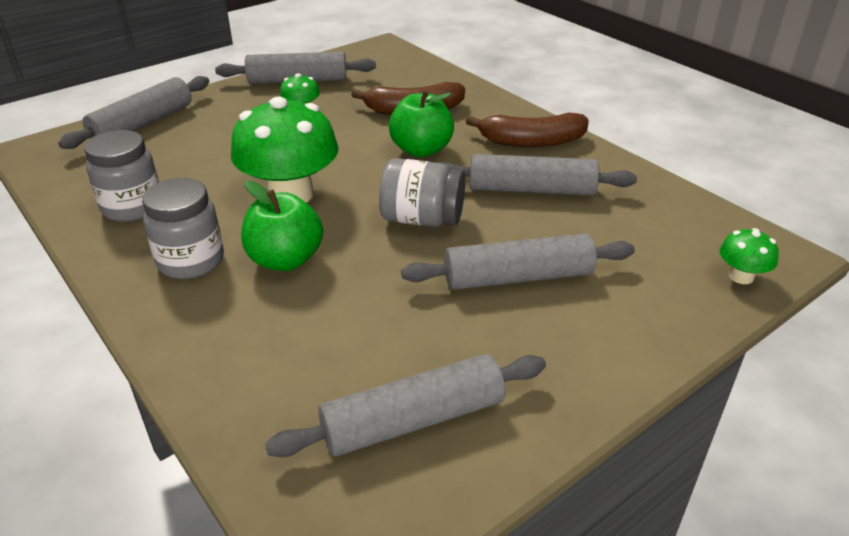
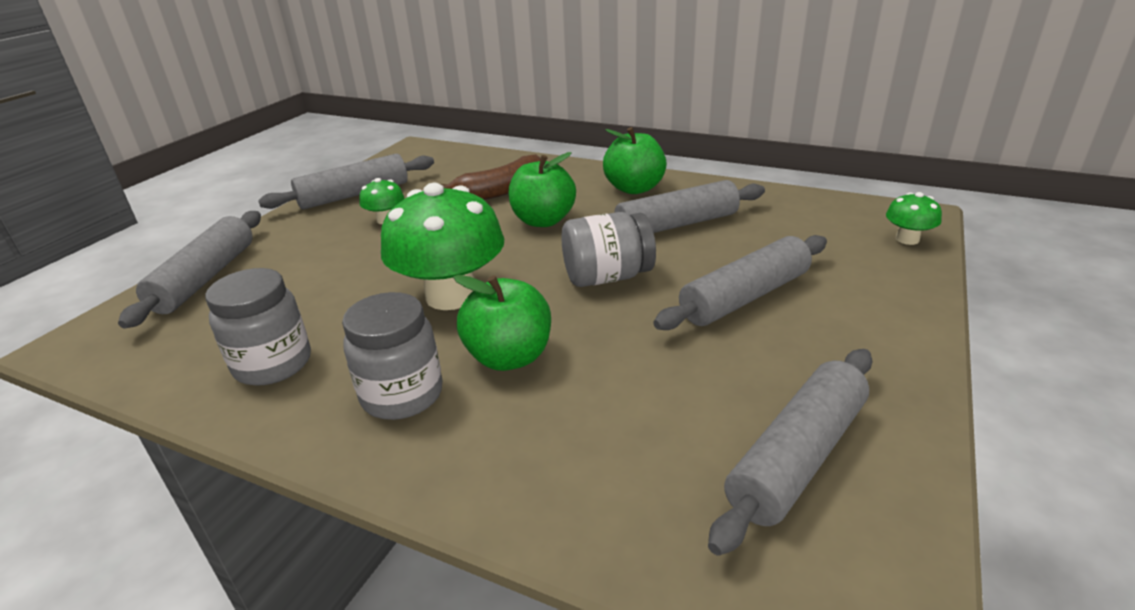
camera: 25 degrees left, 5 degrees down
brown banana [466,112,589,147] -> green apple [603,127,667,194]

